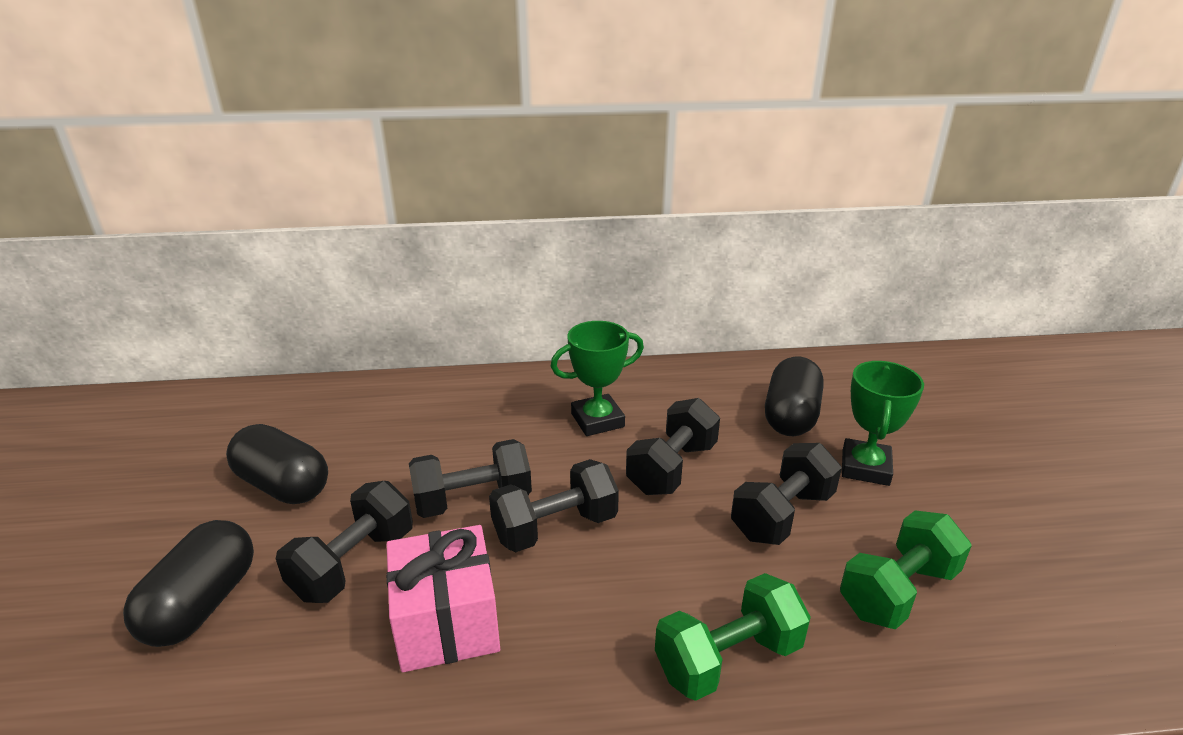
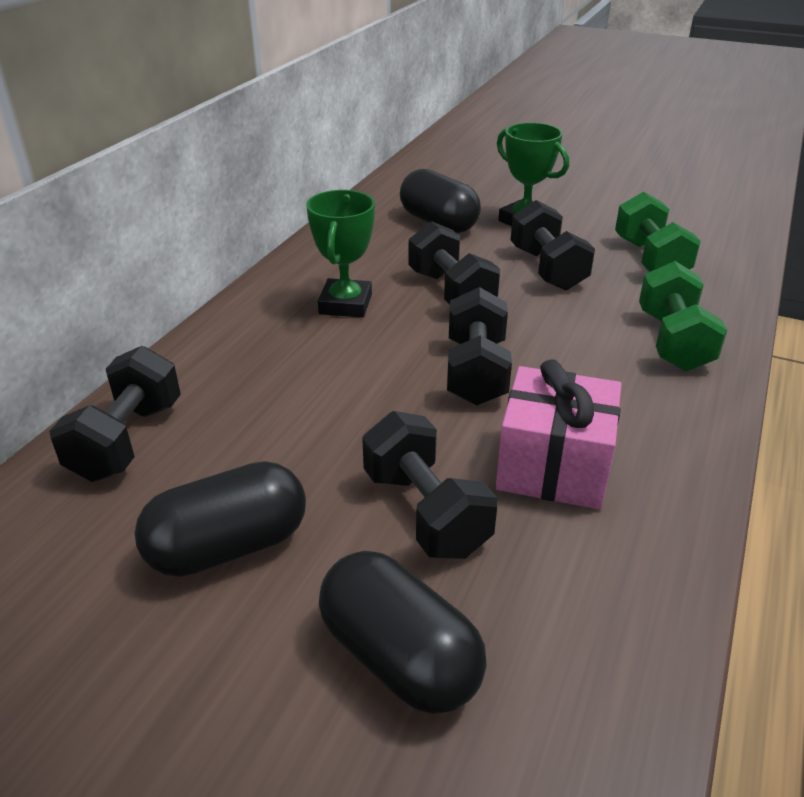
camera: 60 degrees left, 5 degrees up
black dumbbell [409,439,532,518] -> black dumbbell moved to [49,346,181,482]

